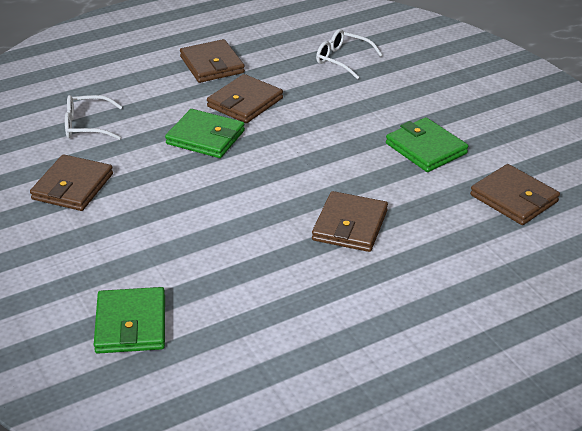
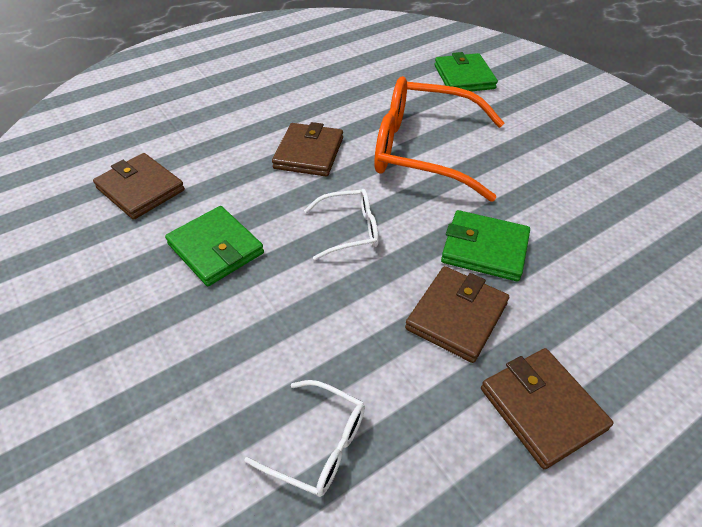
camera: 175 degrees right, 10 degrees up
brown wallet [30,154,113,211] -> none
white glasses [65,95,122,140] -> white glasses moved to [304,189,379,260]
none -> orange glasses [375,76,504,202]

